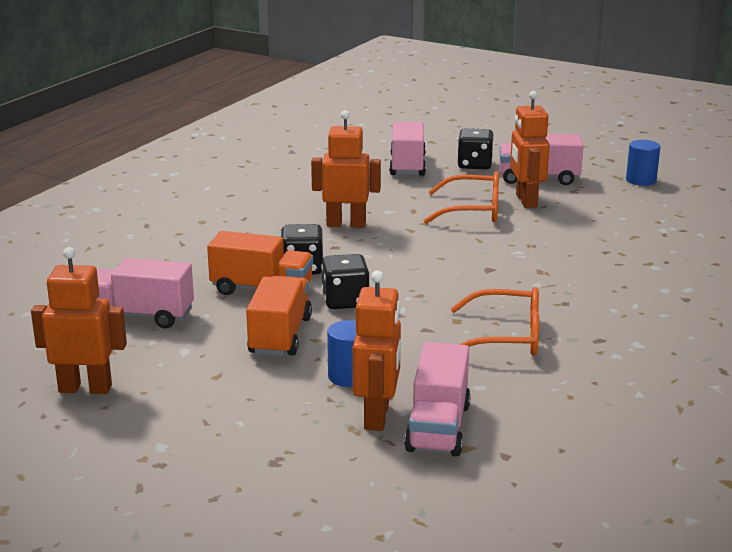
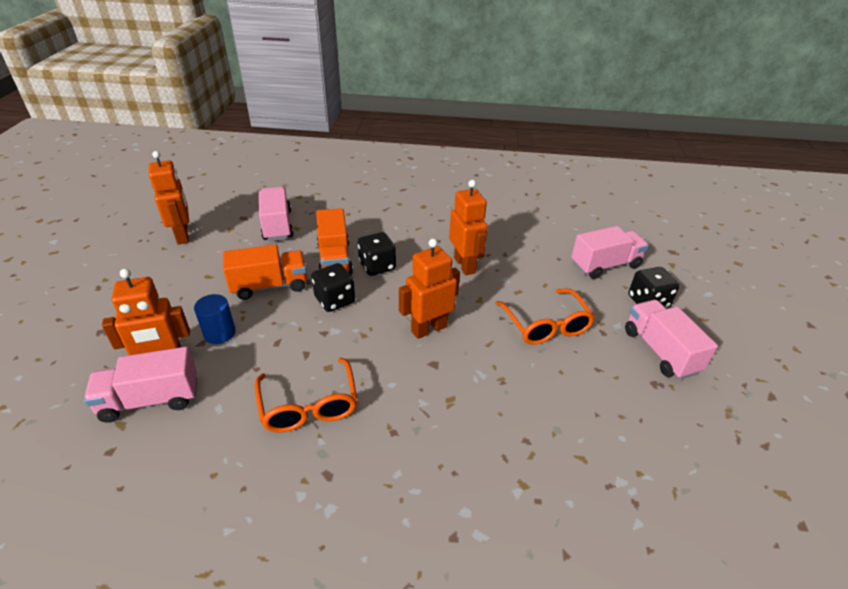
camera: 65 degrees right, 15 degrees up
orange robot [510,91,550,208] -> orange robot moved to [399,239,460,339]
blue cylinder [626,140,660,186] -> none

